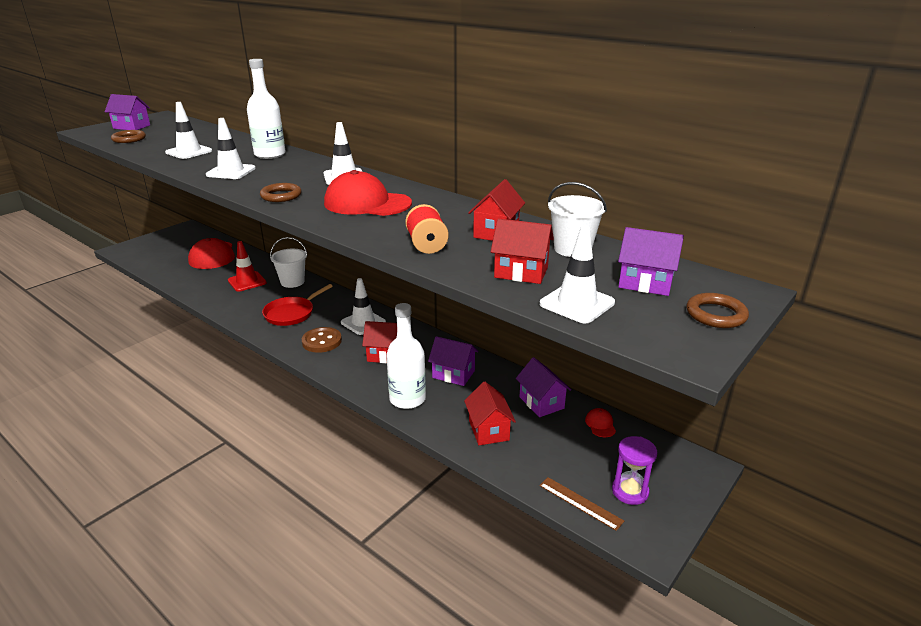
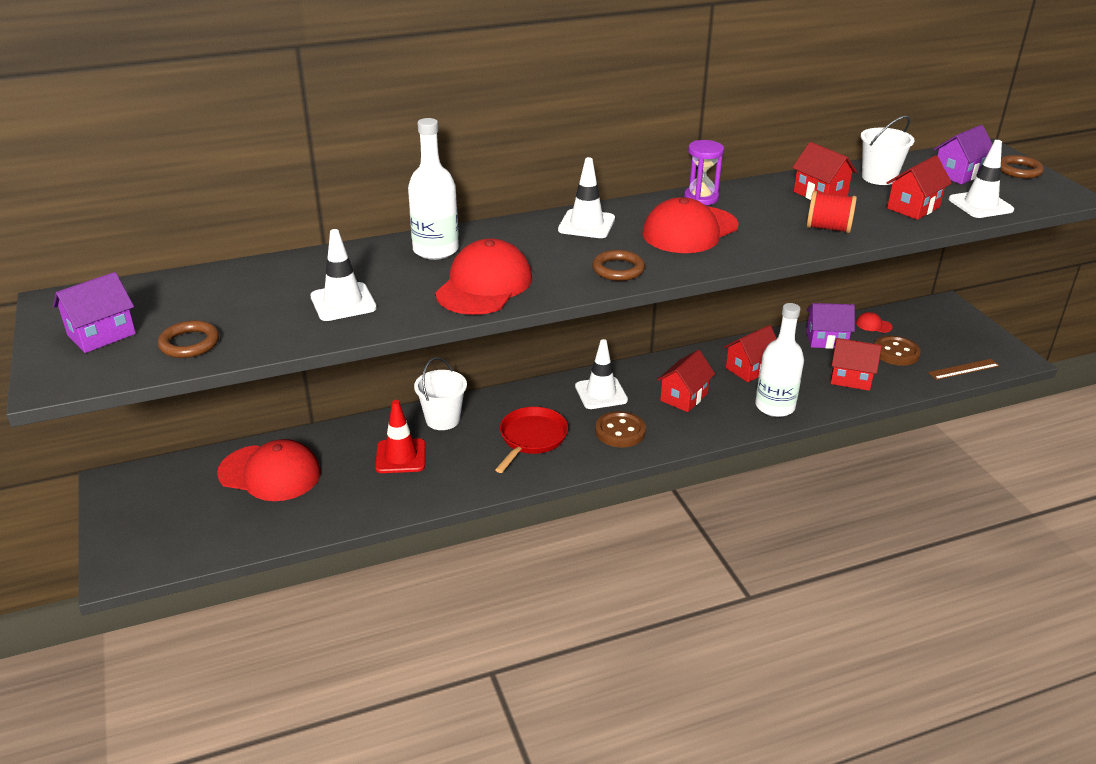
camera: 60 degrees left, 5 degrees up
white traffic cone [206,118,256,179] -> red cap [435,238,532,315]
red pan [262,284,333,326] -> red pan turned 135 degrees counterclockwise [495,407,568,473]
purple house [428,336,479,386] -> red house [724,325,777,382]
purple hourglass [612,436,657,505] -> purple hourglass moved to [684,140,724,205]
none -> brown button [874,336,921,366]

